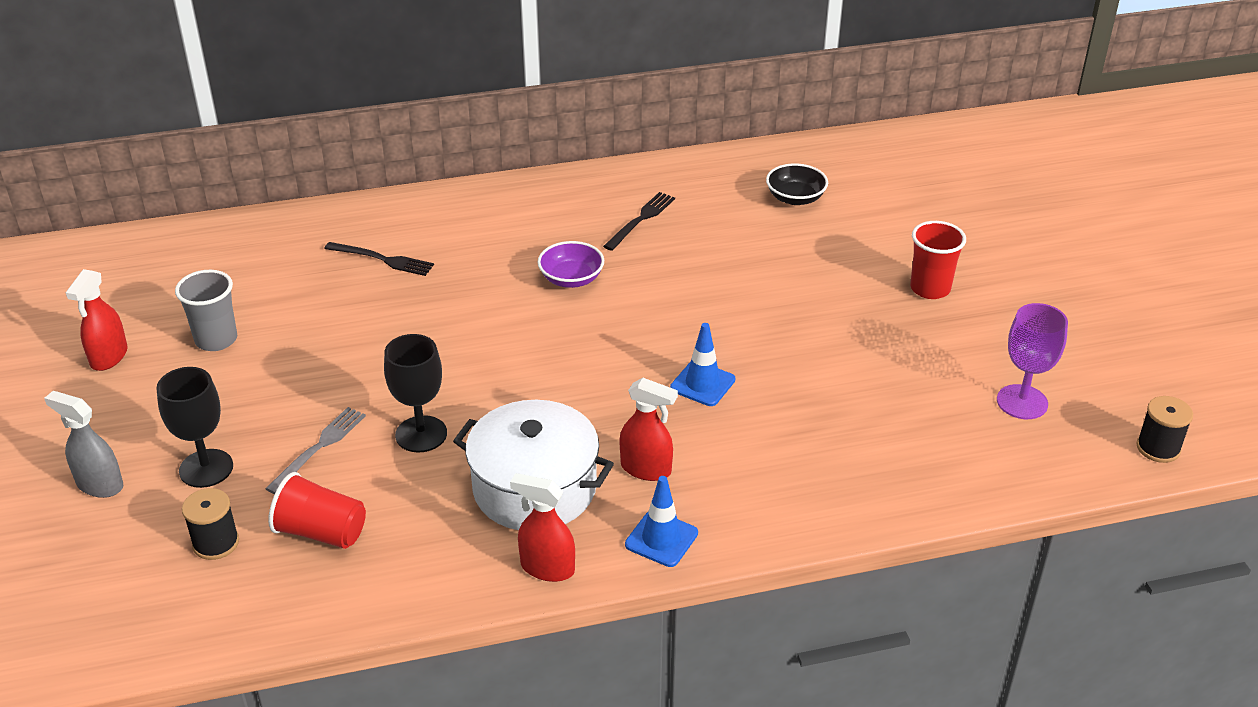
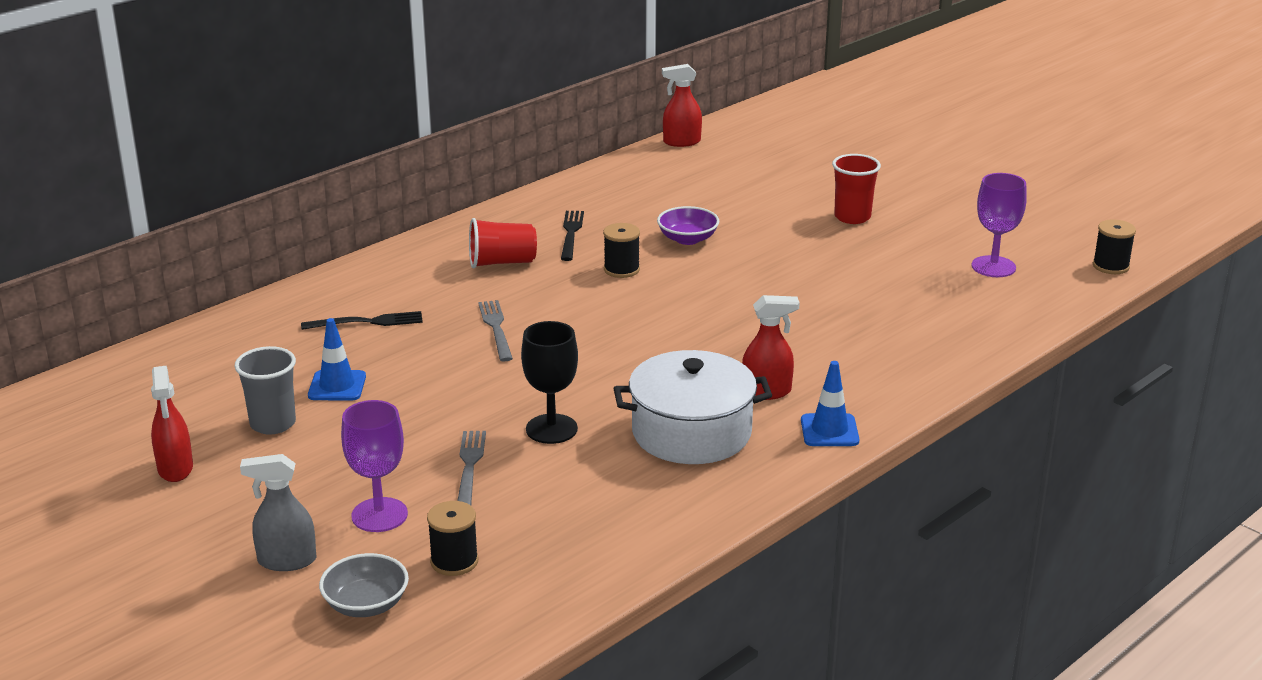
camera: 30 degrees left, 10 degrees down
black goblet [156,367,233,488] -> purple goblet [341,400,408,532]
red cup [268,472,366,549] -> red cup moved to [469,218,537,268]
red spray bottle [510,473,575,582] -> red spray bottle moved to [662,64,702,147]
purple bowl [538,241,604,288] -> purple bowl moved to [657,206,719,245]
blue traffic cone [670,323,735,406] -> blue traffic cone moved to [308,318,366,401]
black bowl [766,163,828,205] -> none
none -> grey bowl [319,553,409,617]
none -> grey fork [478,300,513,362]
none -> black spool [603,223,640,278]

